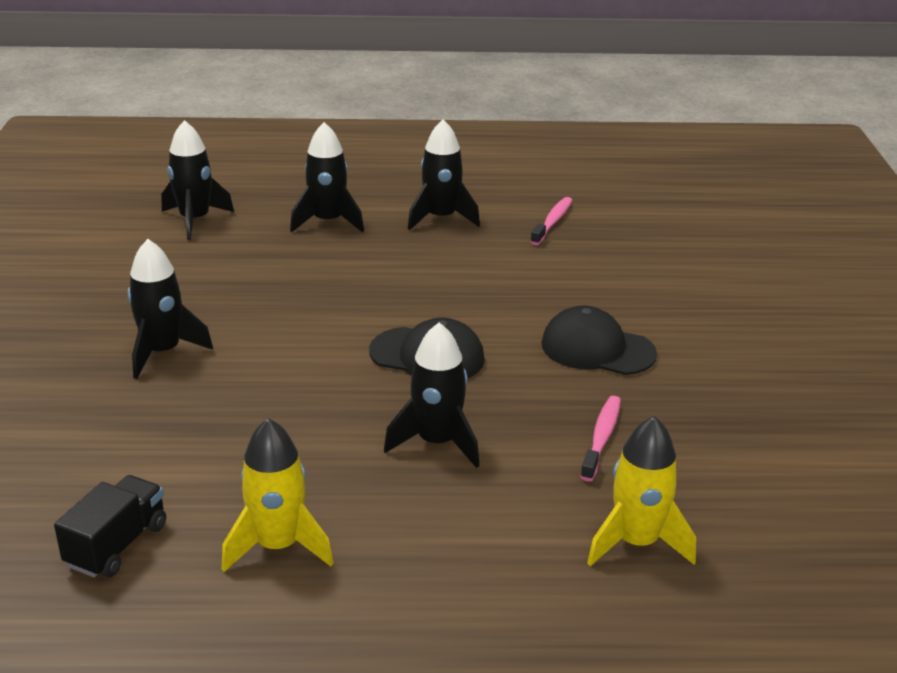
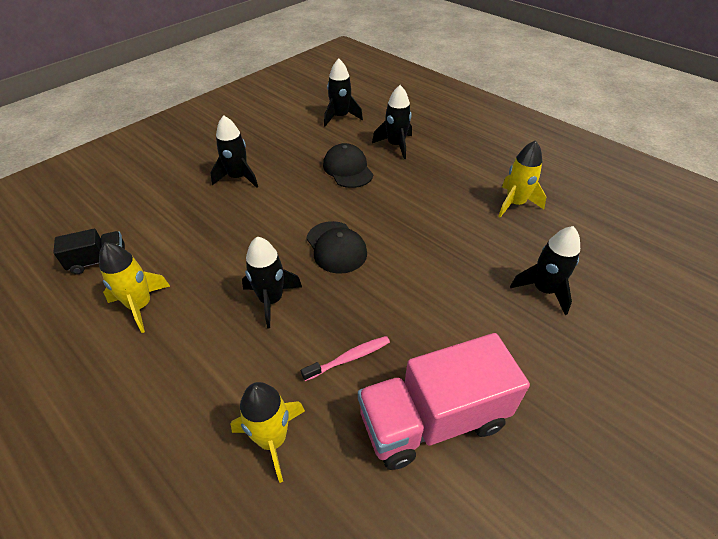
camera: 45 degrees right, 15 degrees up
black rocket [408,119,480,230] -> black rocket moved to [510,226,580,315]
pink toothbrush [530,197,572,245] -> yellow rocket [498,140,546,217]
black cap [542,306,657,375] -> black cap moved to [323,143,373,188]
none -> pink truck [358,333,530,470]

